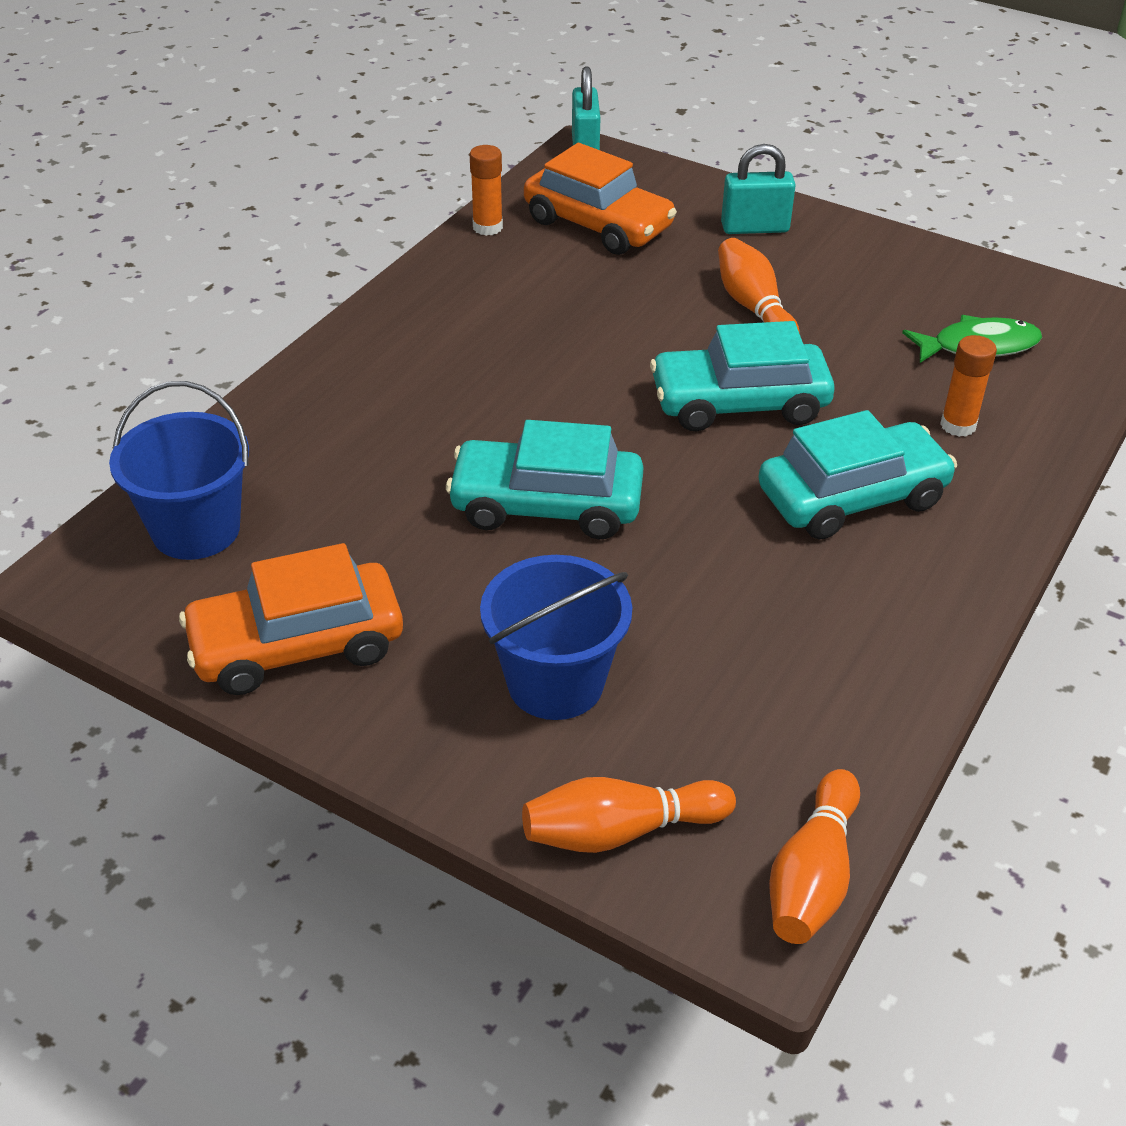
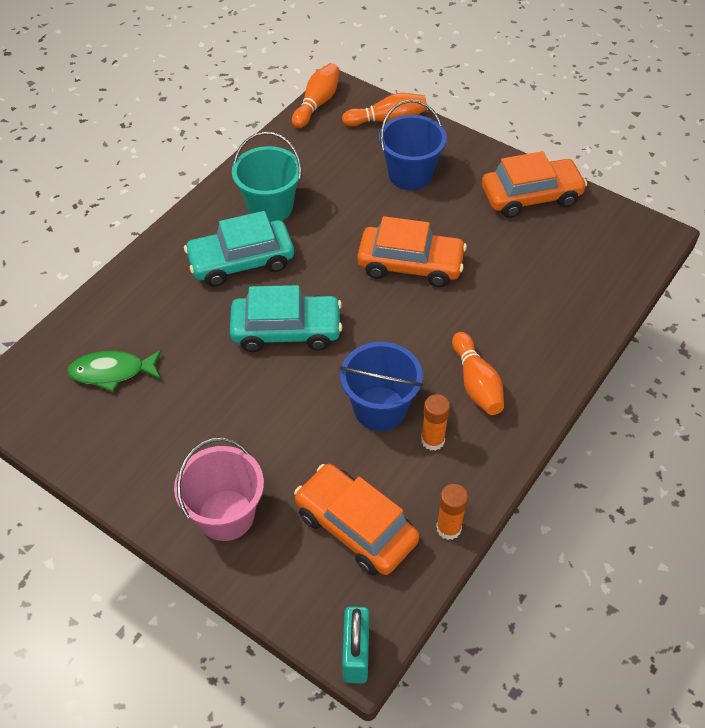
camera: 175 degrees left, 10 degrees up
blue bucket [109,381,249,560] -> blue bucket moved to [339,342,423,431]
turquoise car [446,420,644,539] -> orange car [357,216,467,287]
orange bowling pin [718,238,799,331] -> orange bowling pin moved to [452,332,504,415]
turquoise padlock [721,144,796,234] -> pink bucket [174,437,264,541]
orange glue stick [940,335,997,437] -> orange glue stick moved to [421,394,450,451]
none -> turquoise bucket [232,132,302,222]

